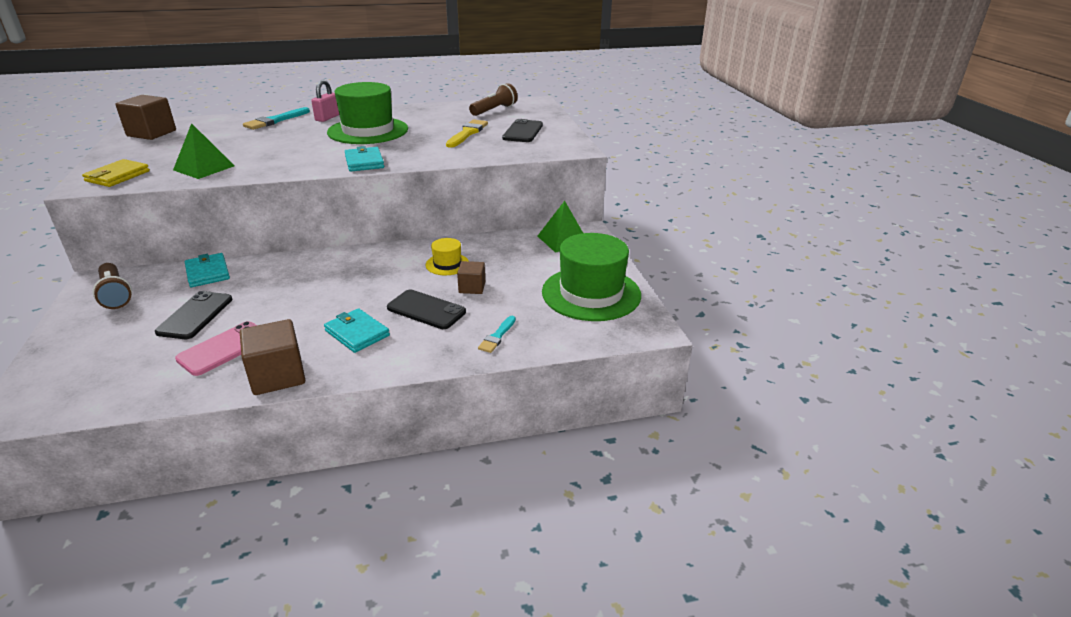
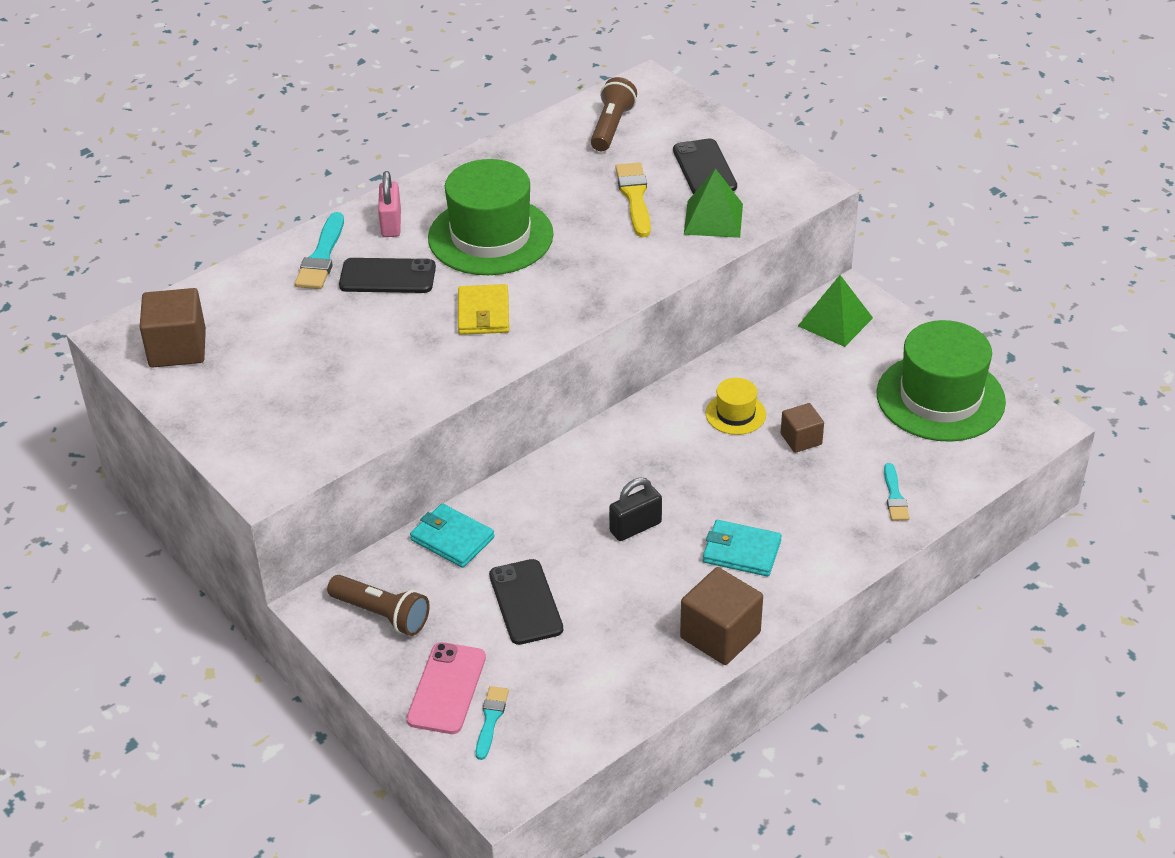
camera: 25 degrees left, 10 degrees up
yellow wallet [82,159,150,187] -> yellow wallet moved to [458,284,509,335]
green pyramid [173,123,234,179] -> green pyramid moved to [684,168,743,238]
pink phone [175,321,257,376] -> pink phone moved to [407,642,486,734]
turquoise wallet [345,146,384,172] -> none
black phone [387,290,466,329] -> black phone moved to [339,258,436,293]
none -> turquoise brush [476,686,509,760]
none -> black padlock [609,478,662,541]

